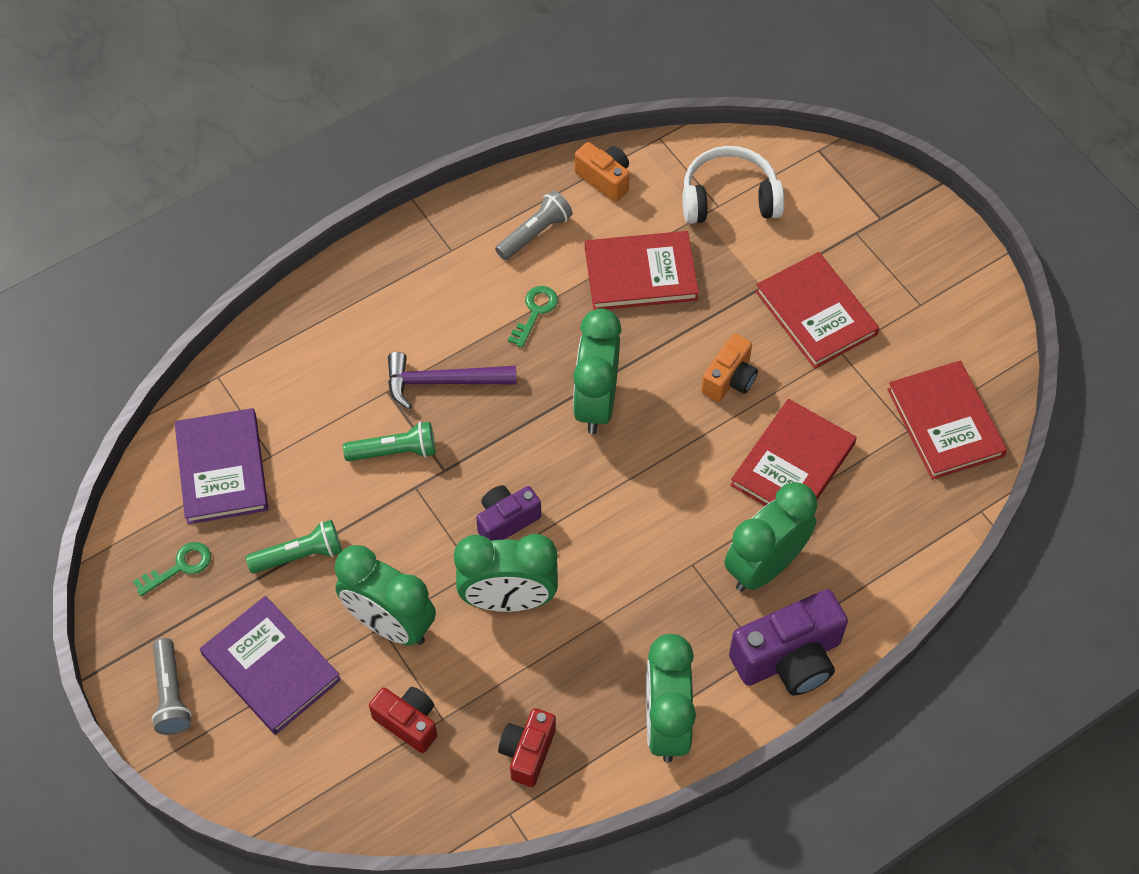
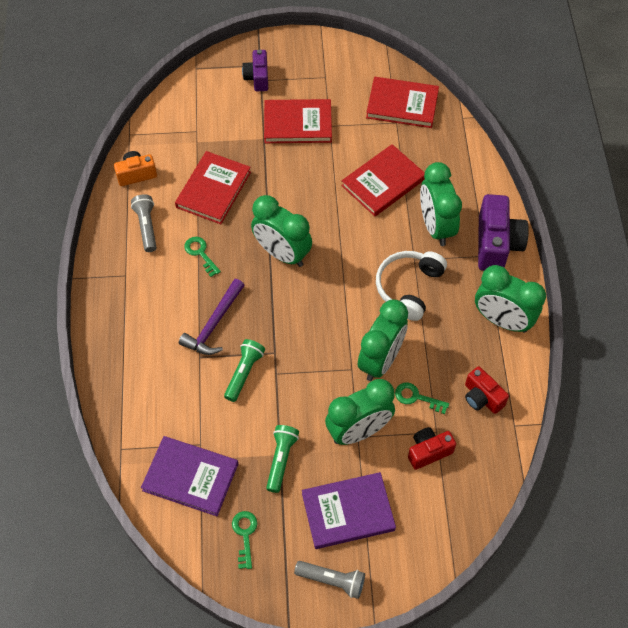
camera: 60 degrees left, 0 degrees up
purple camera [476,485,541,541] -> purple camera moved to [242,49,268,91]
white headphones [683,146,784,224] -> white headphones moved to [376,251,447,321]
orange camera [701,334,758,402] -> none
red book [730,399,856,506] -> red book turned 75 degrees clockwise [341,144,425,216]
none -> green key [395,383,449,414]

